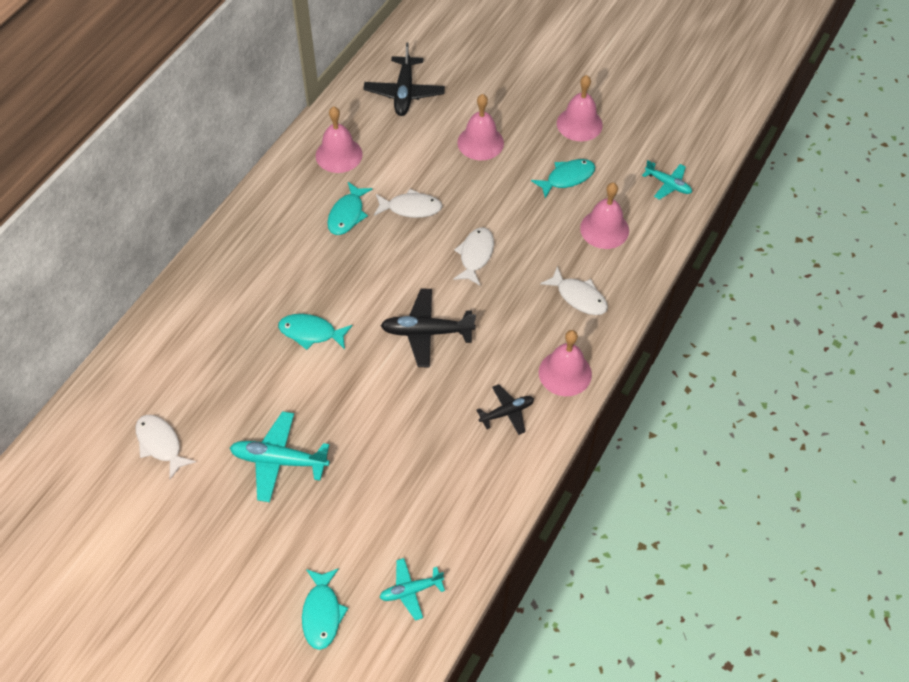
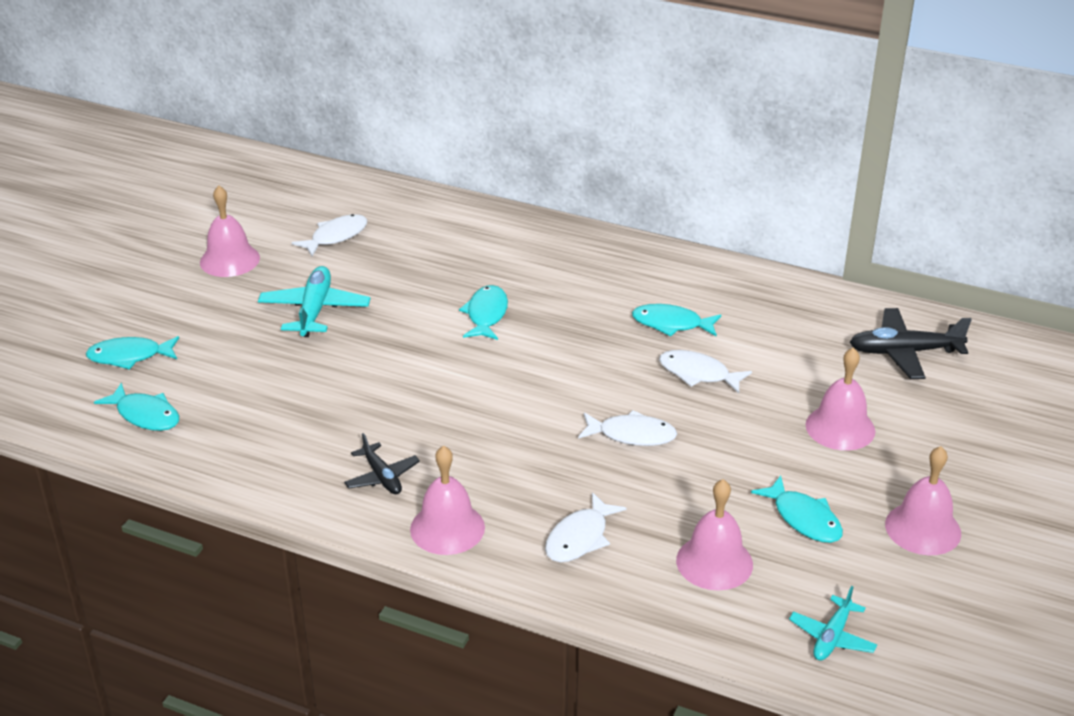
camera: 85 degrees right, 20 degrees down
pink bell [316,106,363,173] -> pink bell moved to [200,185,260,277]
white fish [374,189,442,218] -> white fish turned 120 degrees clockwise [659,350,752,393]
turquoise plane [379,558,445,621] -> turquoise fish [94,383,179,431]
black plane [380,289,476,367] -> none

